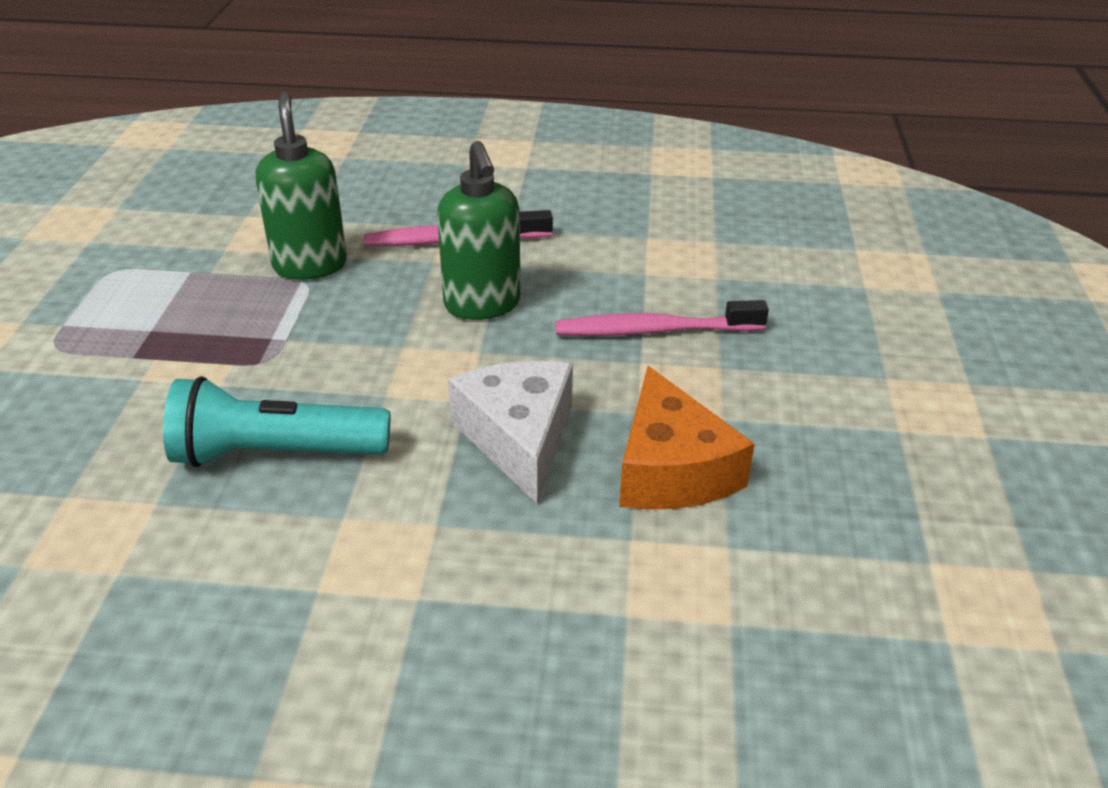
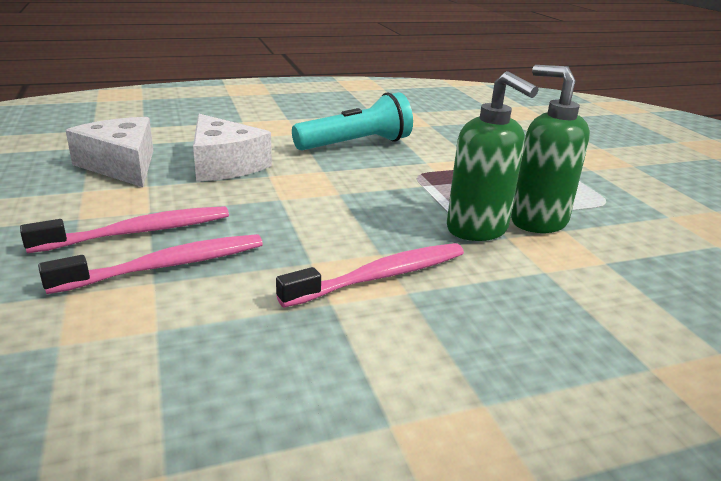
camera: 155 degrees right, 10 degrees down
green soap dispenser [437,141,521,320] -> green soap dispenser moved to [511,65,590,233]
orange cheese [619,366,755,510] -> white cheese [66,117,154,187]
none -> pink toothbrush [38,234,263,294]

